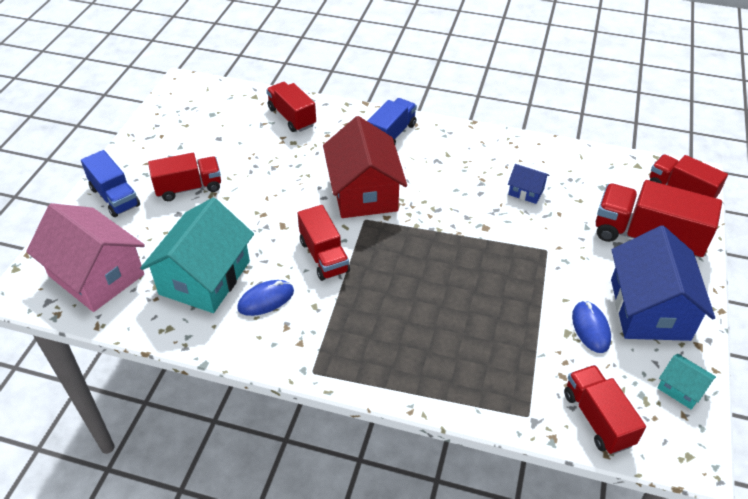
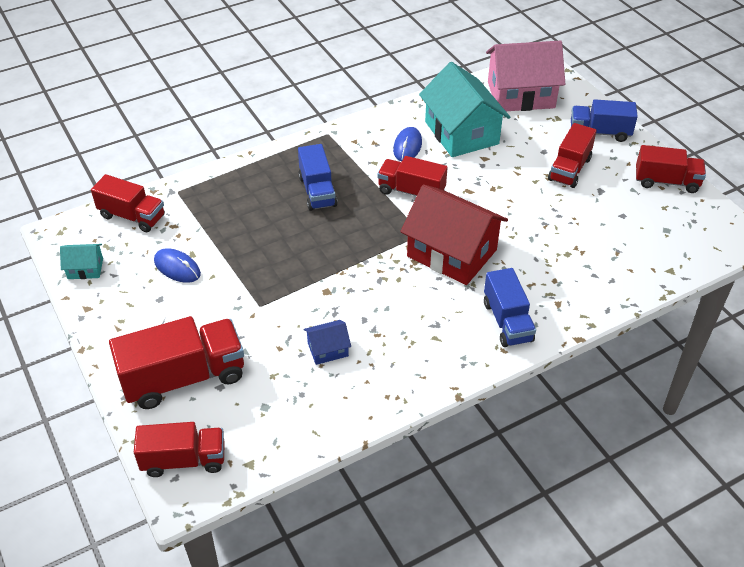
camera: 135 degrees right, 0 degrees up
red truck [266,82,316,132] -> red truck moved to [636,145,706,193]
blue house [611,225,715,341] -> none
none -> blue truck [298,144,337,211]

